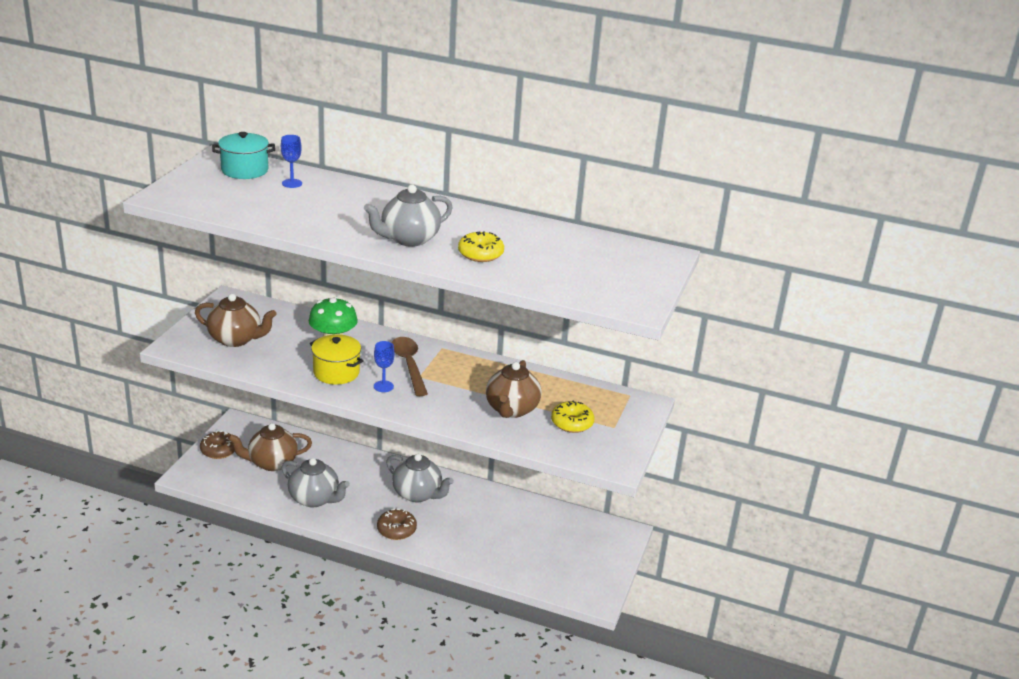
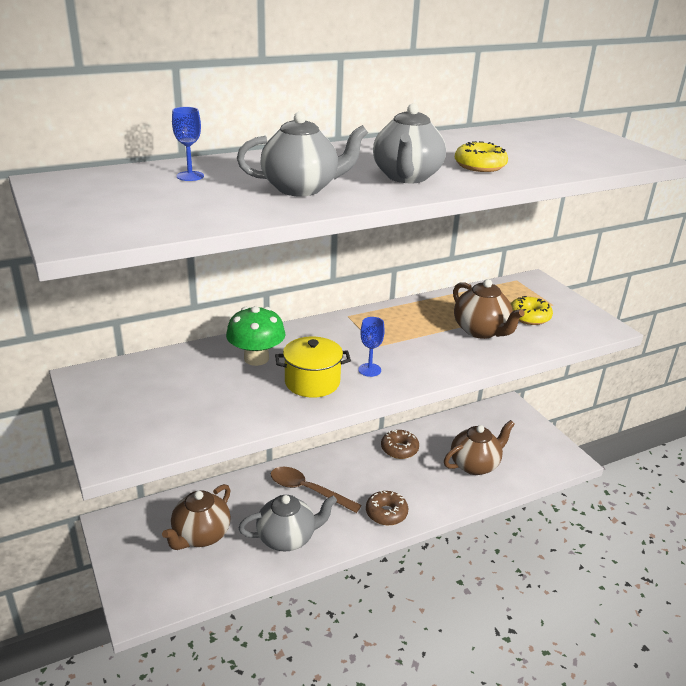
camera: 45 degrees left, 0 degrees up
brown teapot [195,294,276,347] -> brown teapot moved to [444,420,515,475]
brown donut [200,431,235,459] -> brown donut moved to [381,430,419,459]
turquoise pot [212,132,275,179] -> none
grey teapot [386,454,454,503] -> grey teapot moved to [237,112,368,197]
brown spoon [392,337,428,396] -> brown spoon moved to [271,467,362,513]

